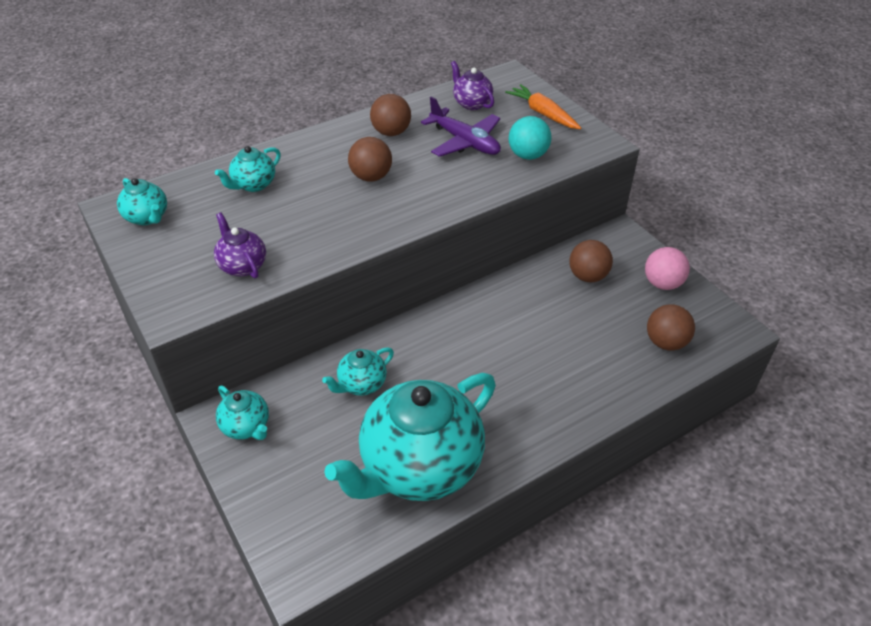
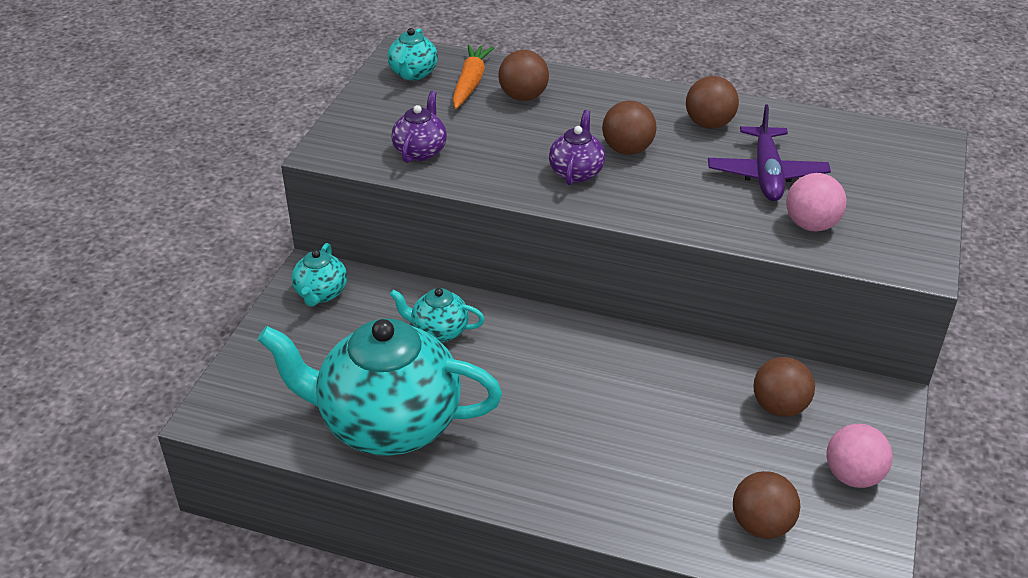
camera: 50 degrees right, 5 degrees down
turquoise teapot [215,146,281,192] -> brown ball [498,50,549,101]
purple teapot [451,61,494,110] -> purple teapot moved to [549,110,605,185]
orange carrot [505,84,581,129] -> orange carrot moved to [453,45,494,109]
turquoise ball [509,116,551,160] -> pink ball [786,173,847,231]

